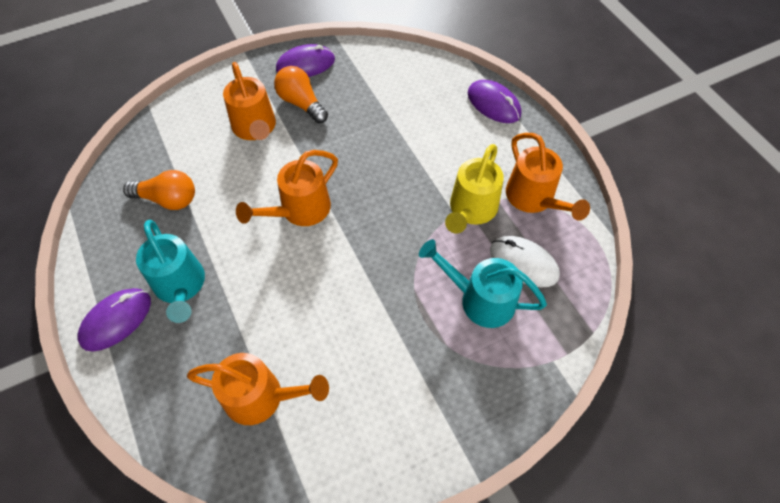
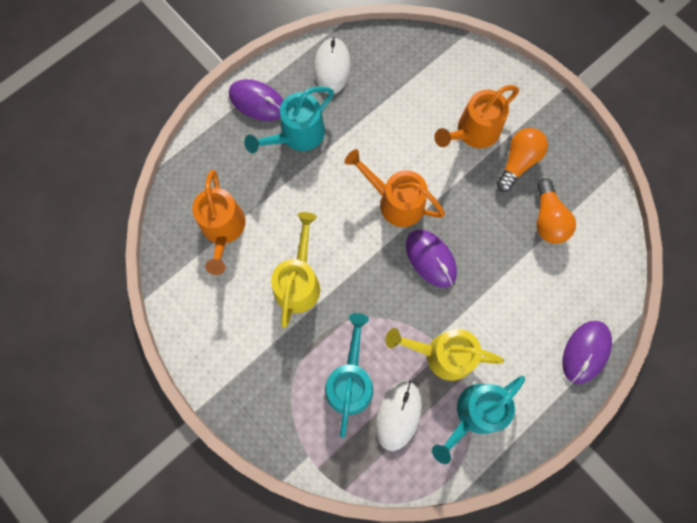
camera: 75 degrees right, 15 degrees up
orange light bulb [123,170,195,210] -> orange light bulb moved to [536,179,576,244]
purple mouse [276,44,335,77] -> purple mouse moved to [406,230,457,287]
orange watering can [506,133,590,221] -> turquoise watering can [432,376,525,464]
none -> yellow watering can [271,212,320,328]
none -> white mouse [314,37,351,94]

